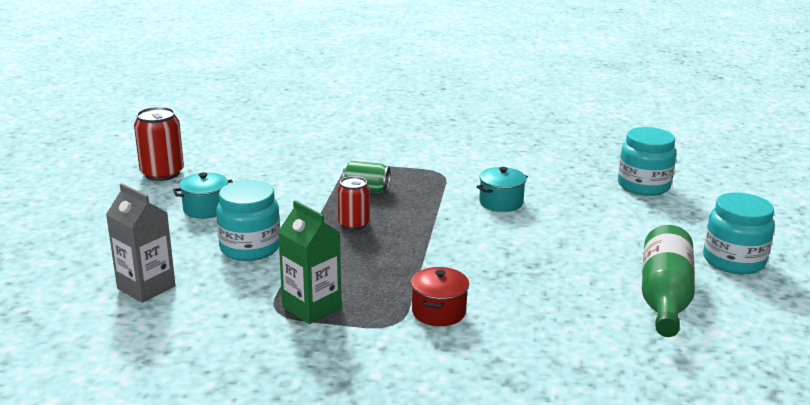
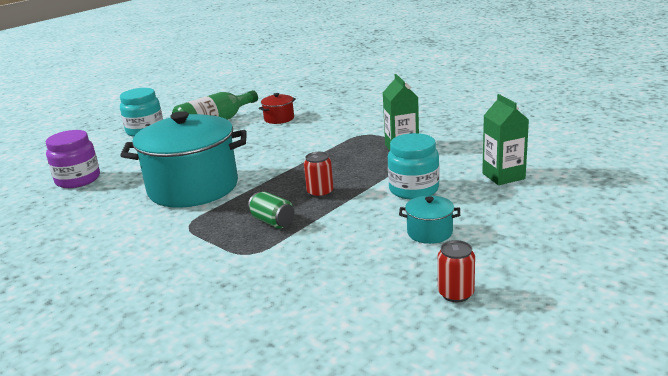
camera: 145 degrees left, 0 degrees up
grey carton [106,183,176,303] -> green carton [482,94,529,185]
red can [134,107,184,181] -> red can [438,240,475,302], size x0.66
red pot [411,267,469,326] -> red pot moved to [259,93,296,124]
turquoise pot [477,167,528,212] -> turquoise pot [120,111,247,208], size x2.41
turquoise jar [618,127,676,196] -> purple jar [46,130,100,188]

